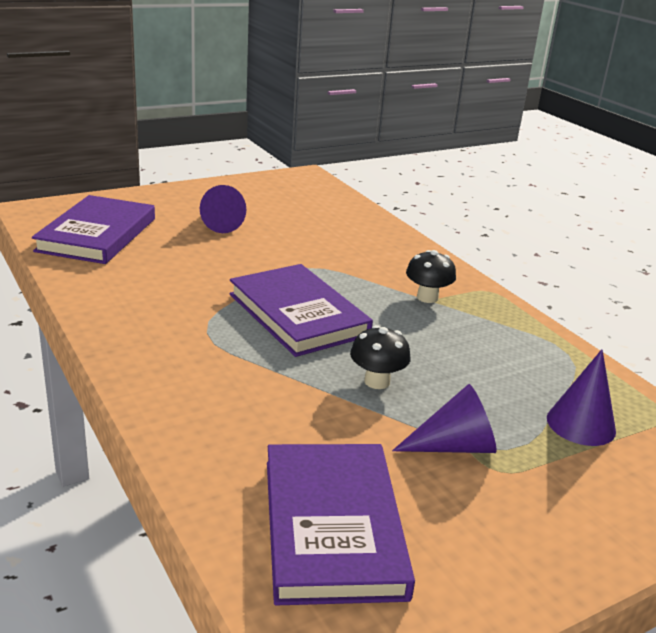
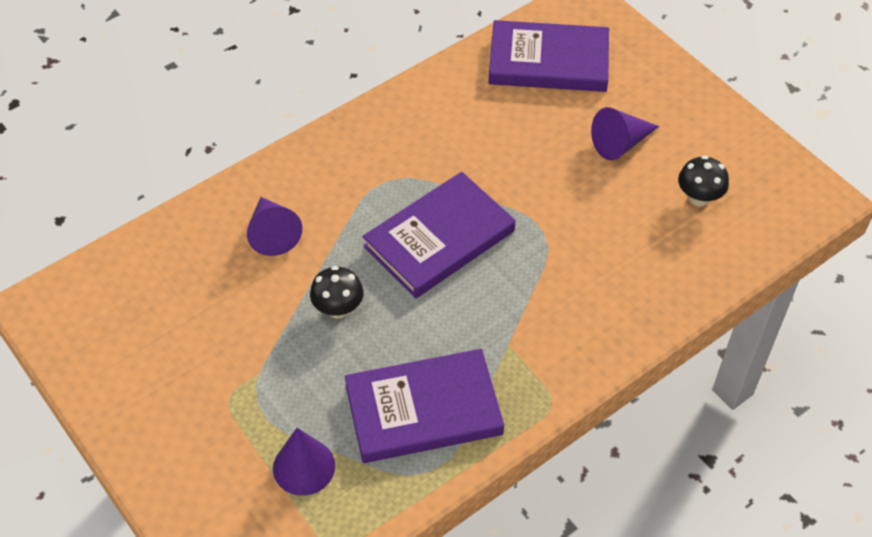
camera: 85 degrees right, 25 degrees up
purple book [267,444,415,605] -> purple book moved to [345,349,504,463]
purple cone [392,384,497,453] -> purple cone moved to [247,197,302,256]
black mushroom [406,250,456,303] -> black mushroom moved to [678,155,729,207]

